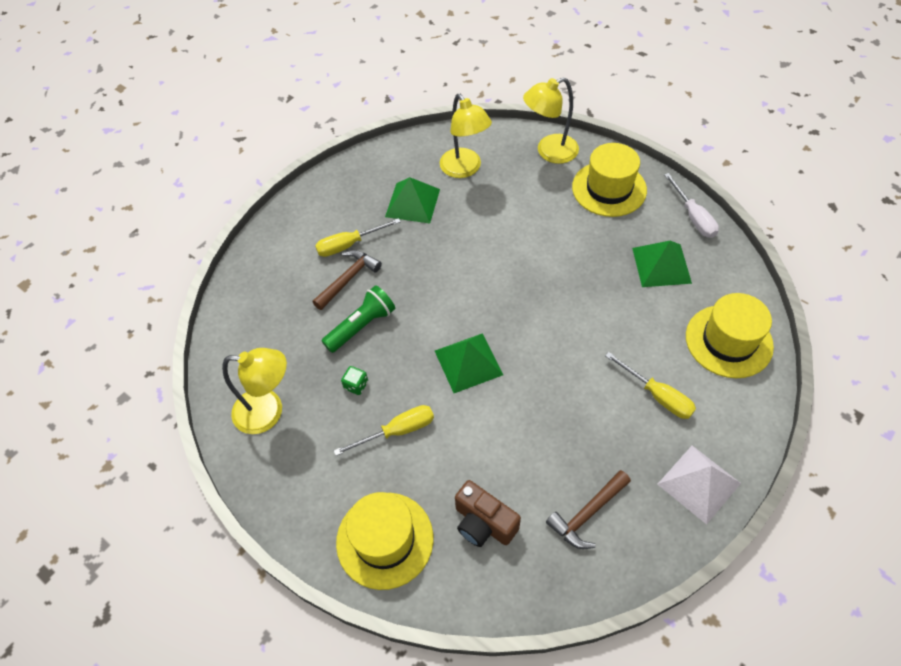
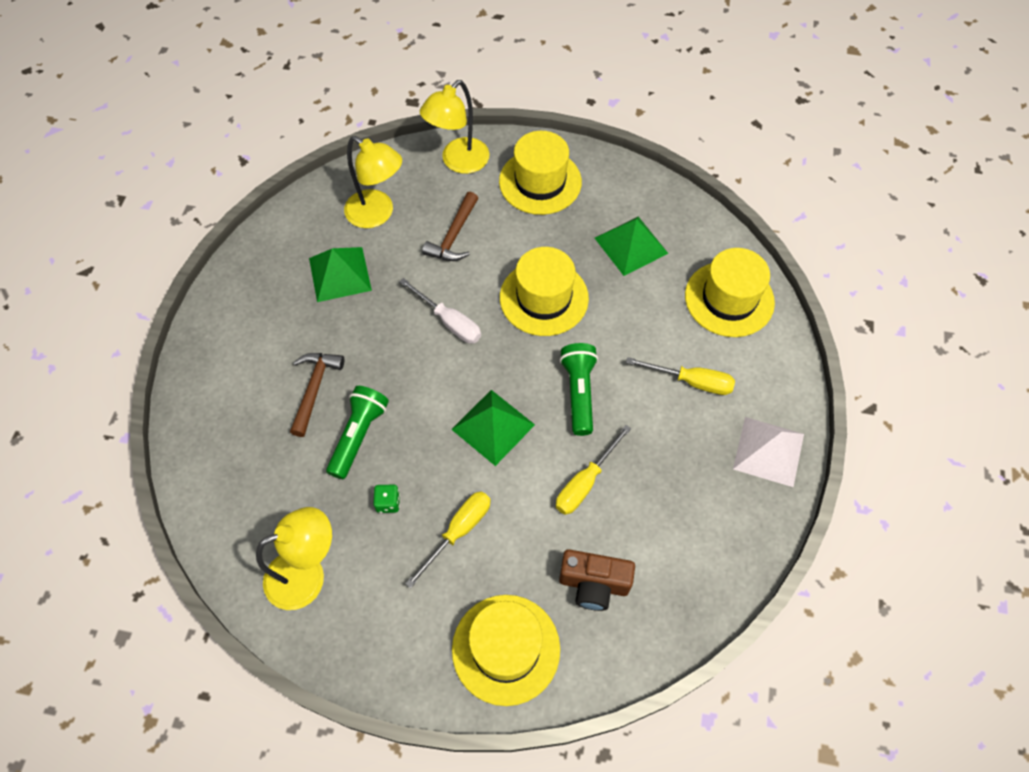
camera: 30 degrees left, 5 degrees up
yellow screwdriver [315,218,401,257] -> yellow screwdriver moved to [556,425,631,515]
brown hammer [546,470,631,549] -> brown hammer moved to [422,192,478,261]
white screwdriver [664,173,719,238] -> white screwdriver moved to [399,278,481,344]
none -> yellow hat [500,247,589,336]
none -> green flashlight [560,343,598,436]

